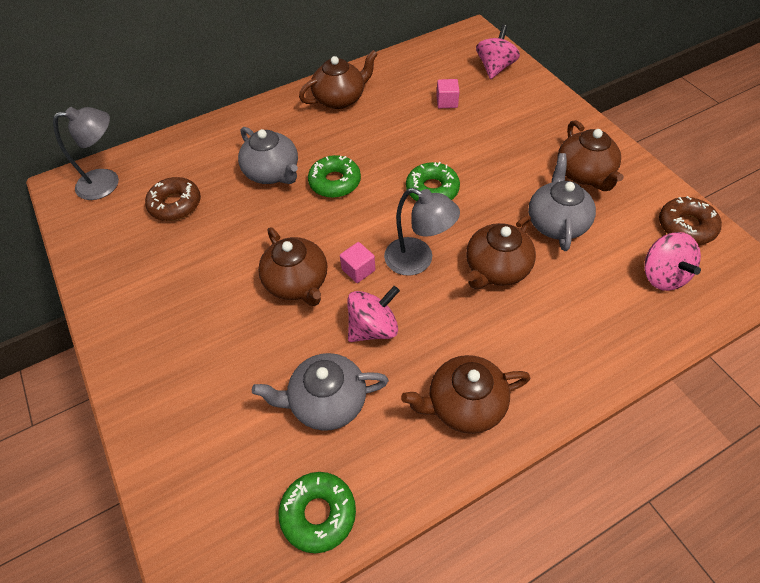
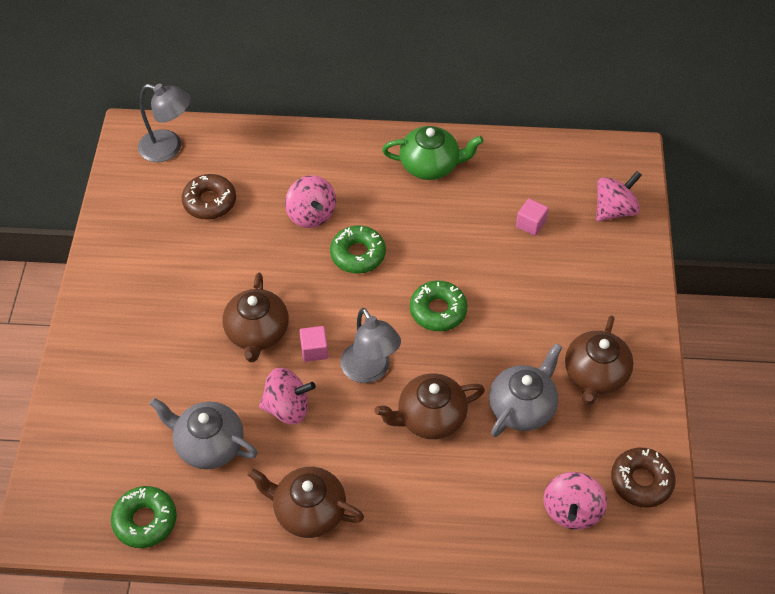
camera: 30 degrees right, 0 degrees up
grey teapot [238,127,298,184] -> pink spinning top [285,176,336,228]
brown teapot [299,50,378,109] -> green teapot [382,126,484,180]

